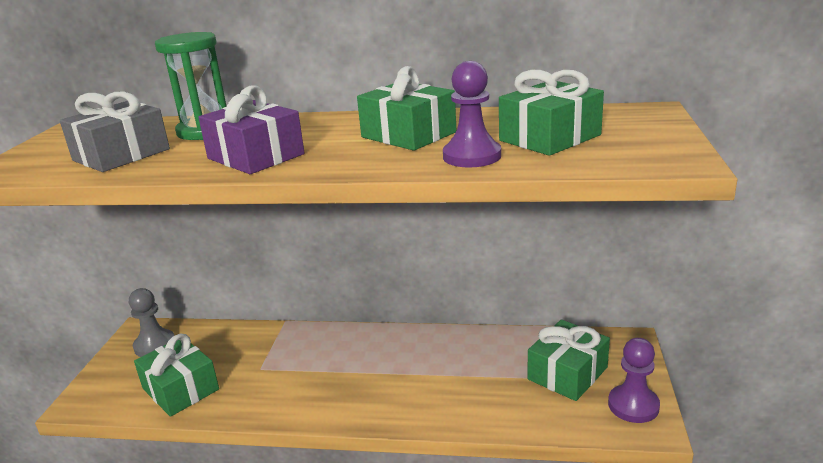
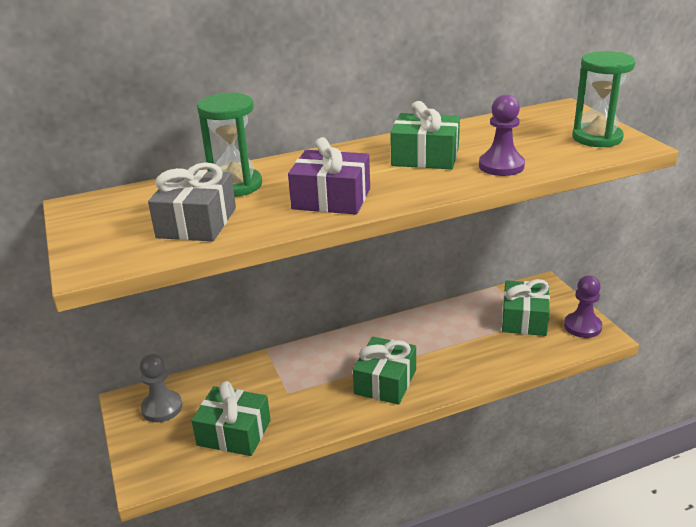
camera: 30 degrees left, 5 degrees up
green gift [499,70,604,156] -> green gift moved to [353,337,416,405]
none -> green hourglass [572,51,636,147]

